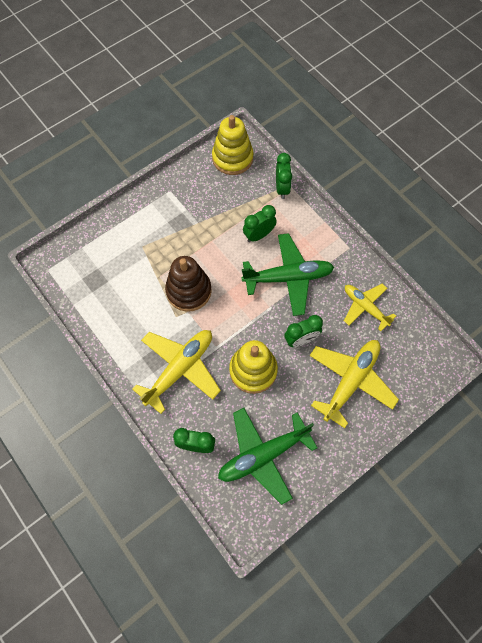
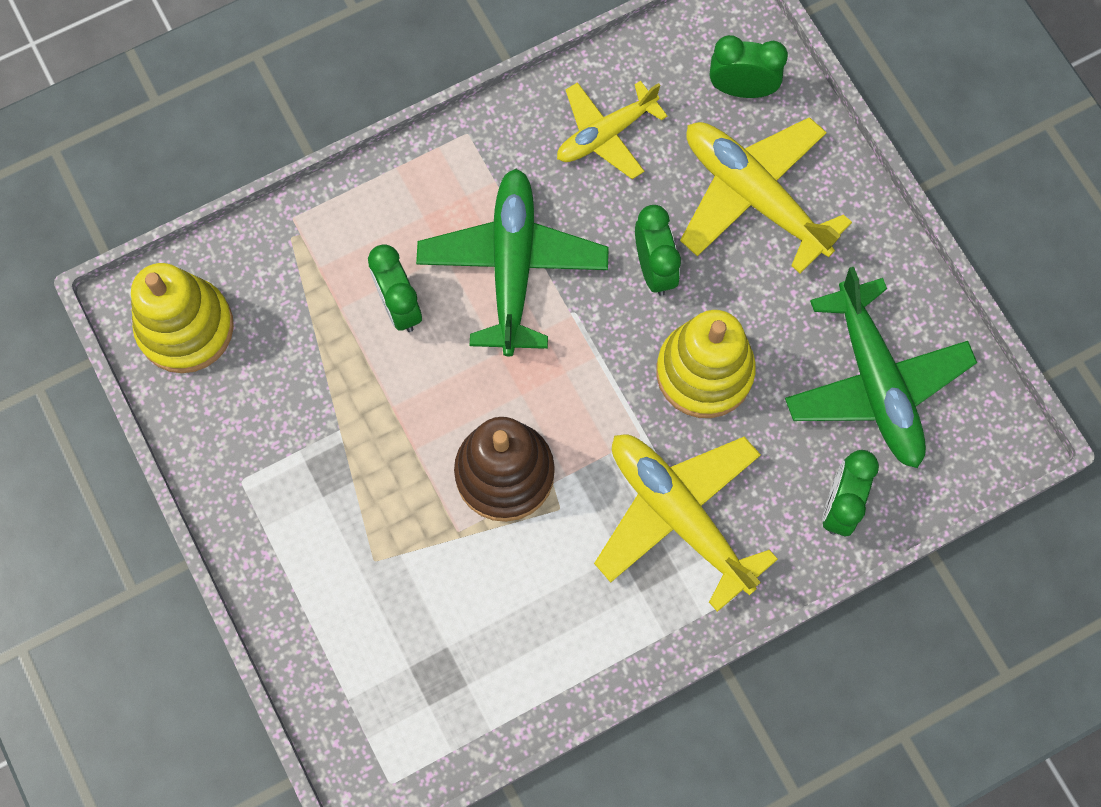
camera: 80 degrees left, 5 degrees up
green clock [276,153,292,199] -> green clock moved to [710,35,788,98]

